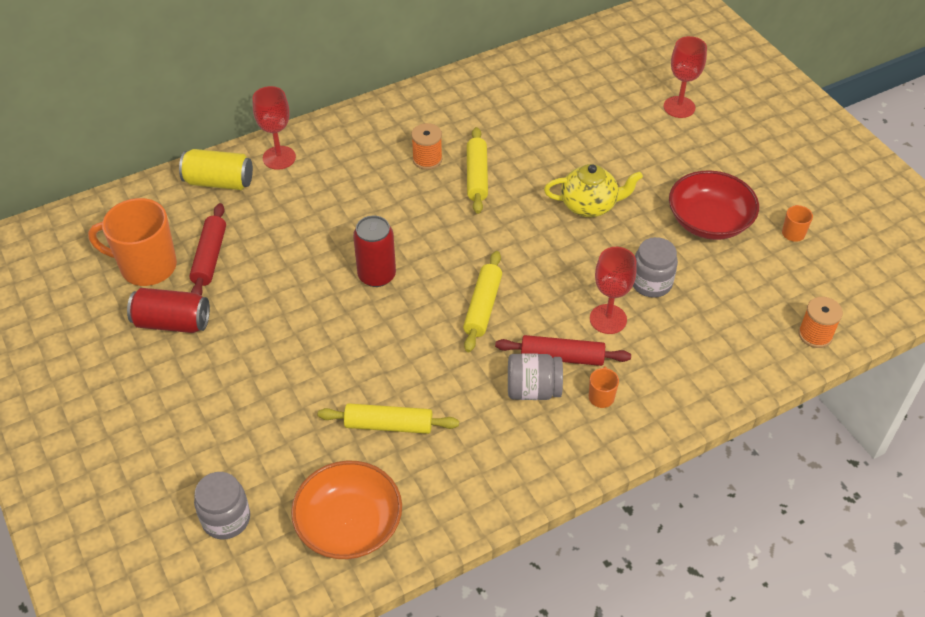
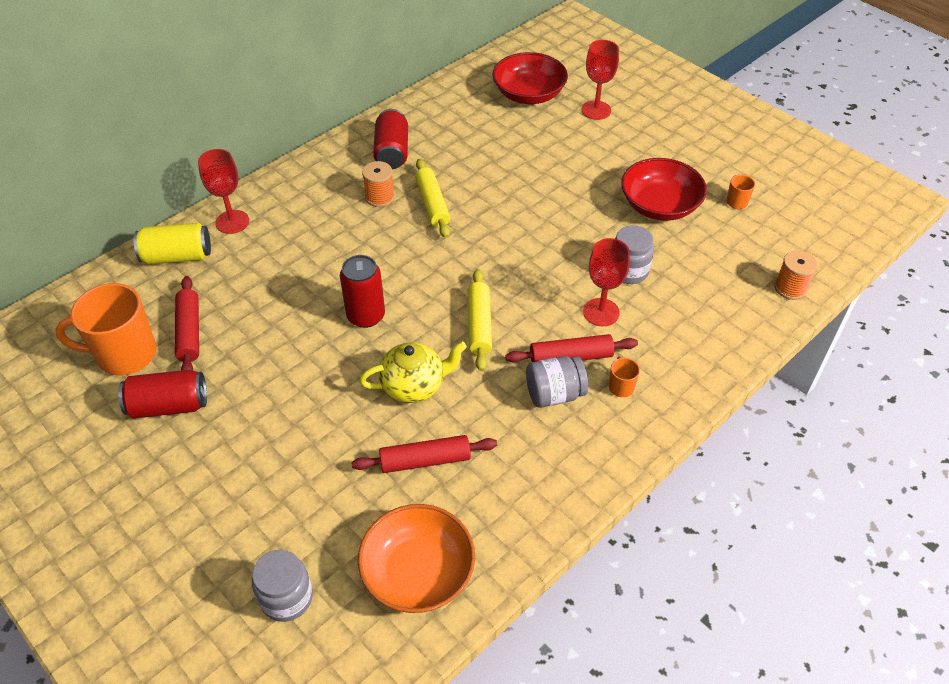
camera: 15 degrees left, 0 degrees up
yellow rolling pin [318,403,459,434] -> red rolling pin [351,435,497,473]
yellow teapot [544,164,643,217] -> yellow teapot moved to [359,341,467,403]
none -> red can [373,109,408,169]
none -> red bowl [492,52,568,104]

